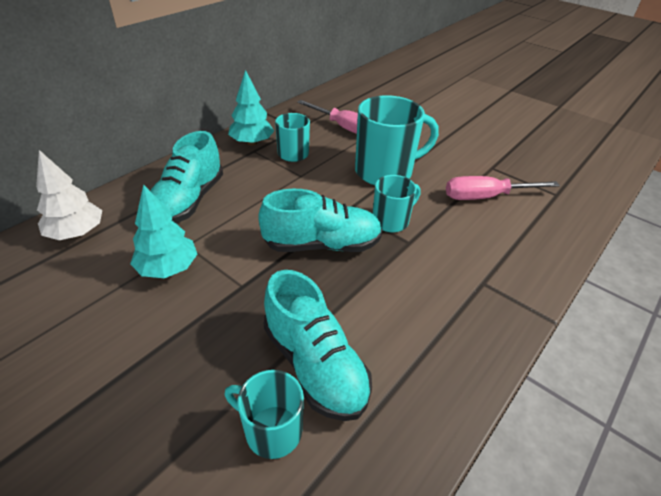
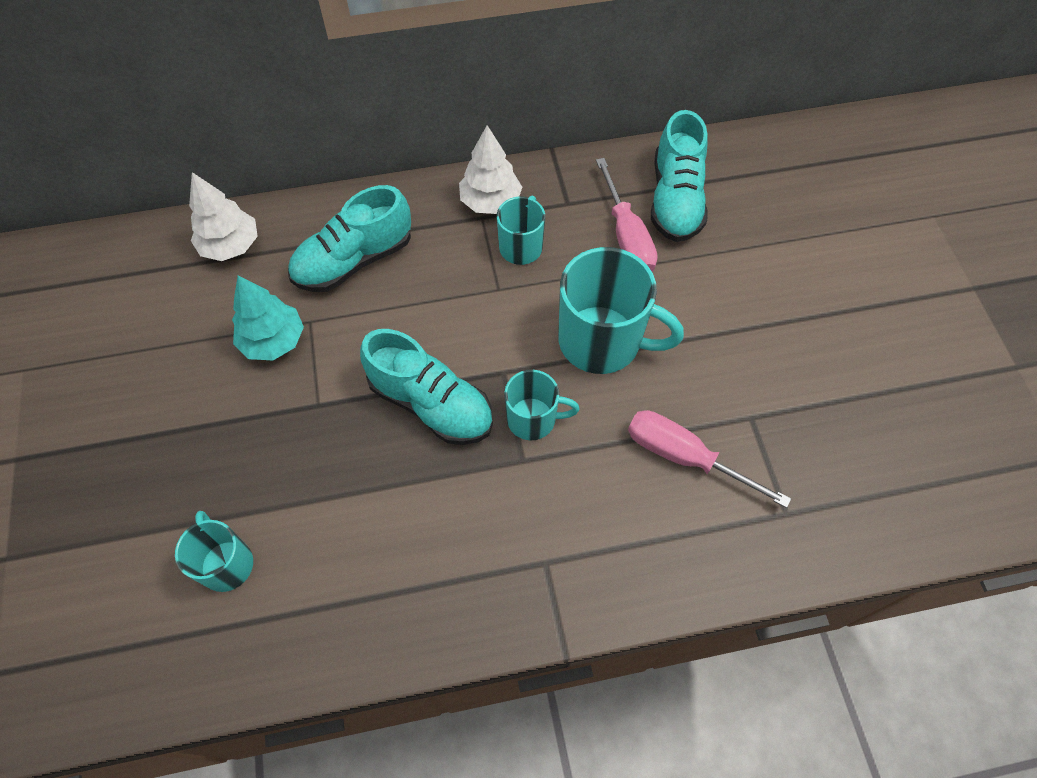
camera: 40 degrees right, 20 degrees up
turquoise tree [228,70,274,146] -> white tree [459,125,522,214]
turquoise shoe [264,270,372,421] -> turquoise shoe moved to [651,110,708,242]

